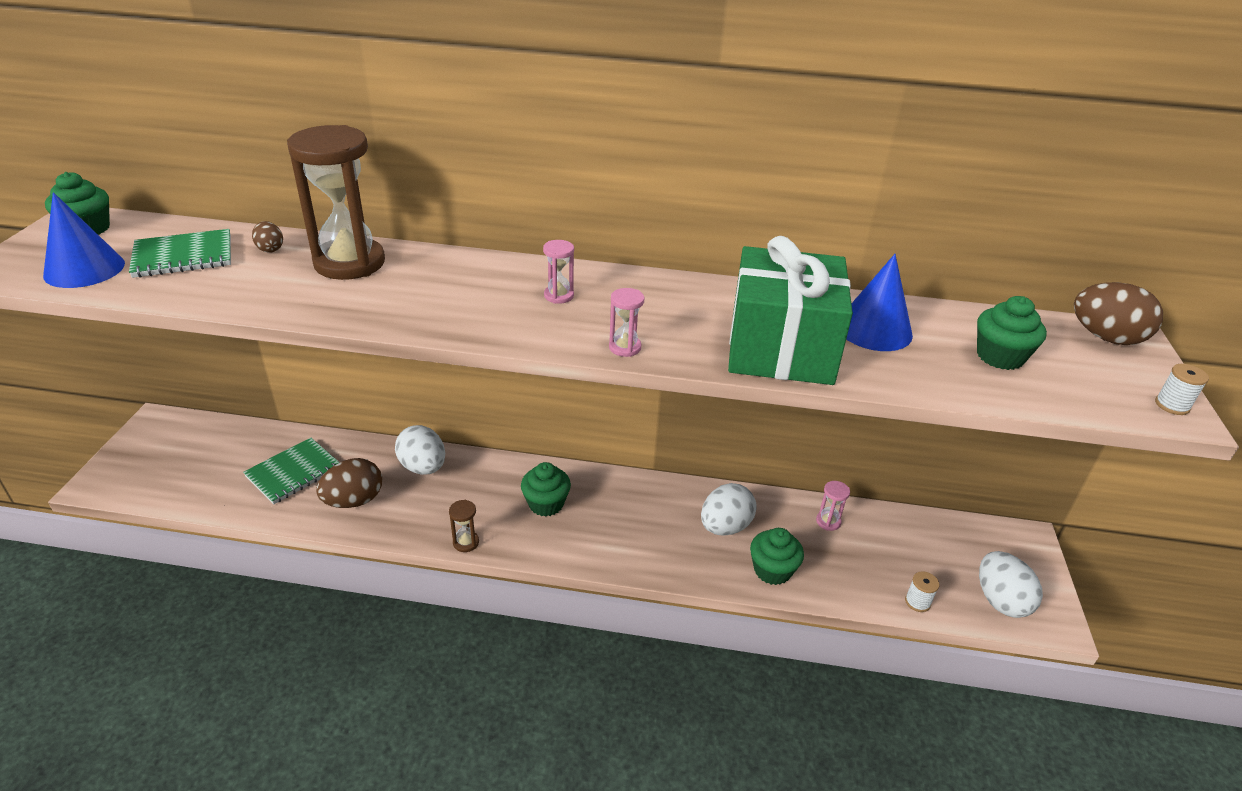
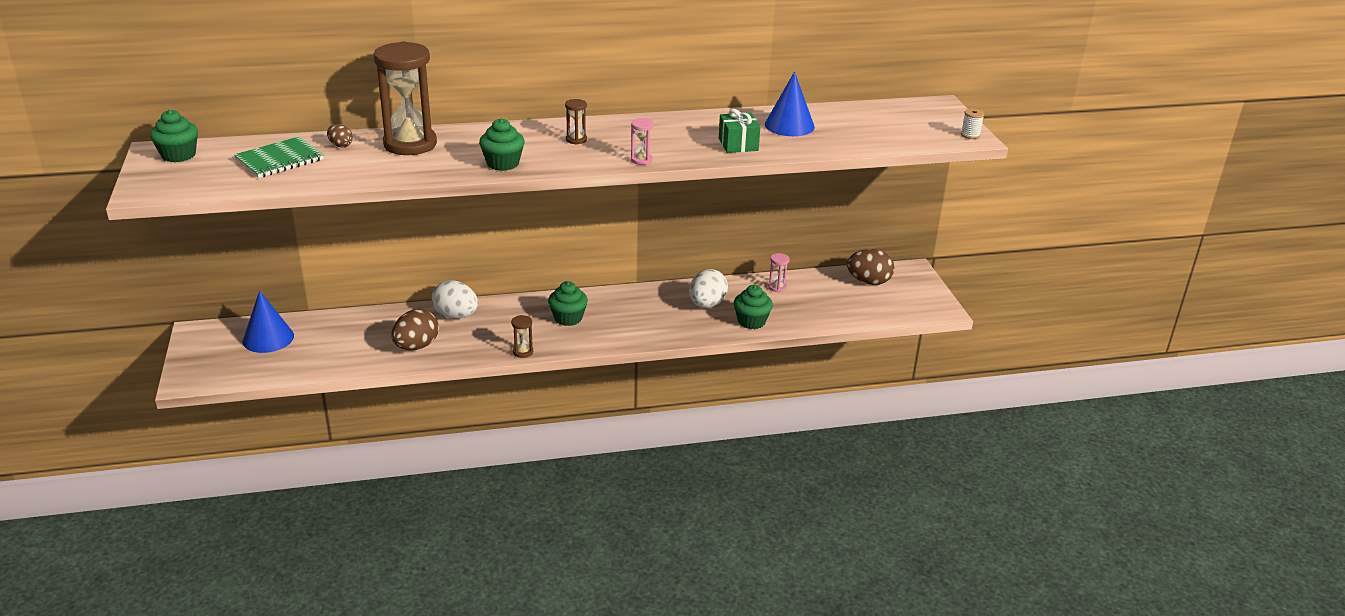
camera: 20 degrees left, 5 degrees down
blue cone [43,192,125,288] -> blue cone moved to [243,291,294,353]
green notebook [243,438,340,504] -> none
pink hourglass [543,240,574,304] -> brown hourglass [565,99,587,145]
green gift [728,236,853,385] -> green gift [719,109,760,153], size x0.49
white spool [905,571,939,612] -> none
green cupcake [977,296,1047,370] -> green cupcake moved to [479,118,525,171]
white egg [979,551,1043,618] -> none
brown egg [1074,282,1163,345] -> brown egg moved to [847,249,895,285]

